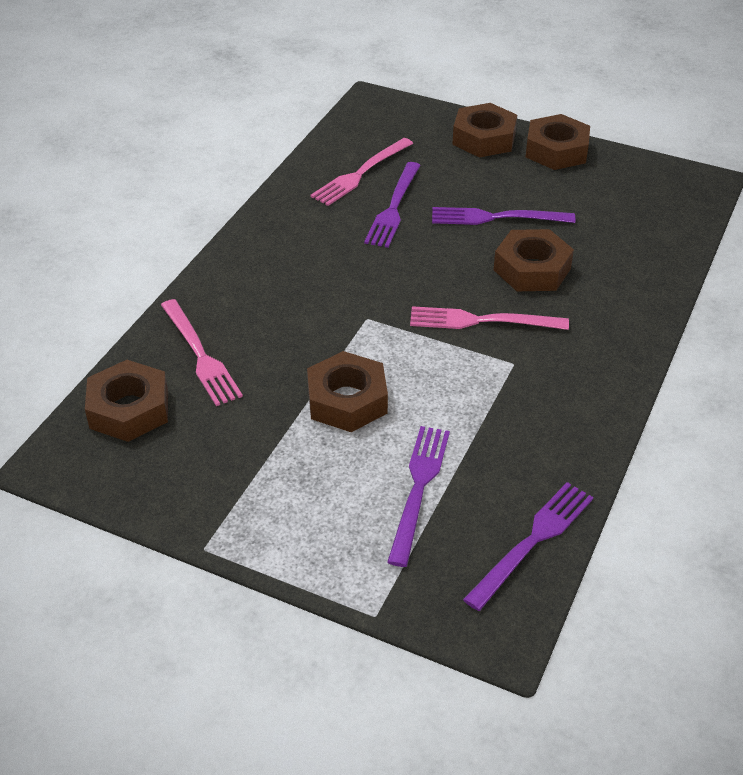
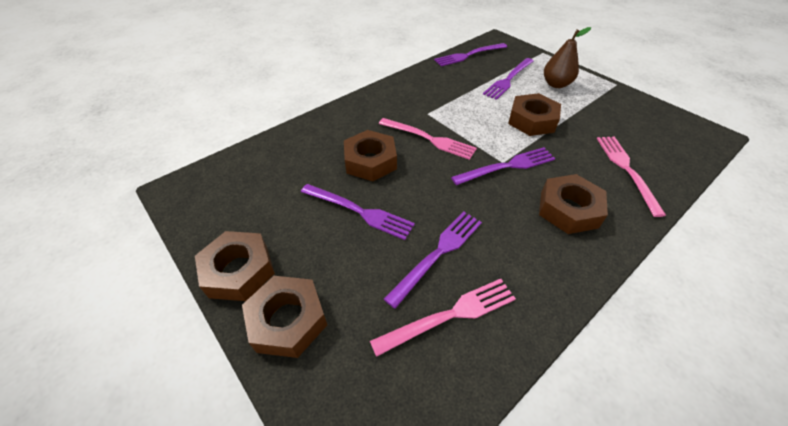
camera: 155 degrees left, 5 degrees up
brown nut [85,360,168,442] -> brown nut moved to [539,174,608,234]
none -> purple fork [451,147,556,185]
none -> brown pear [544,27,591,88]

